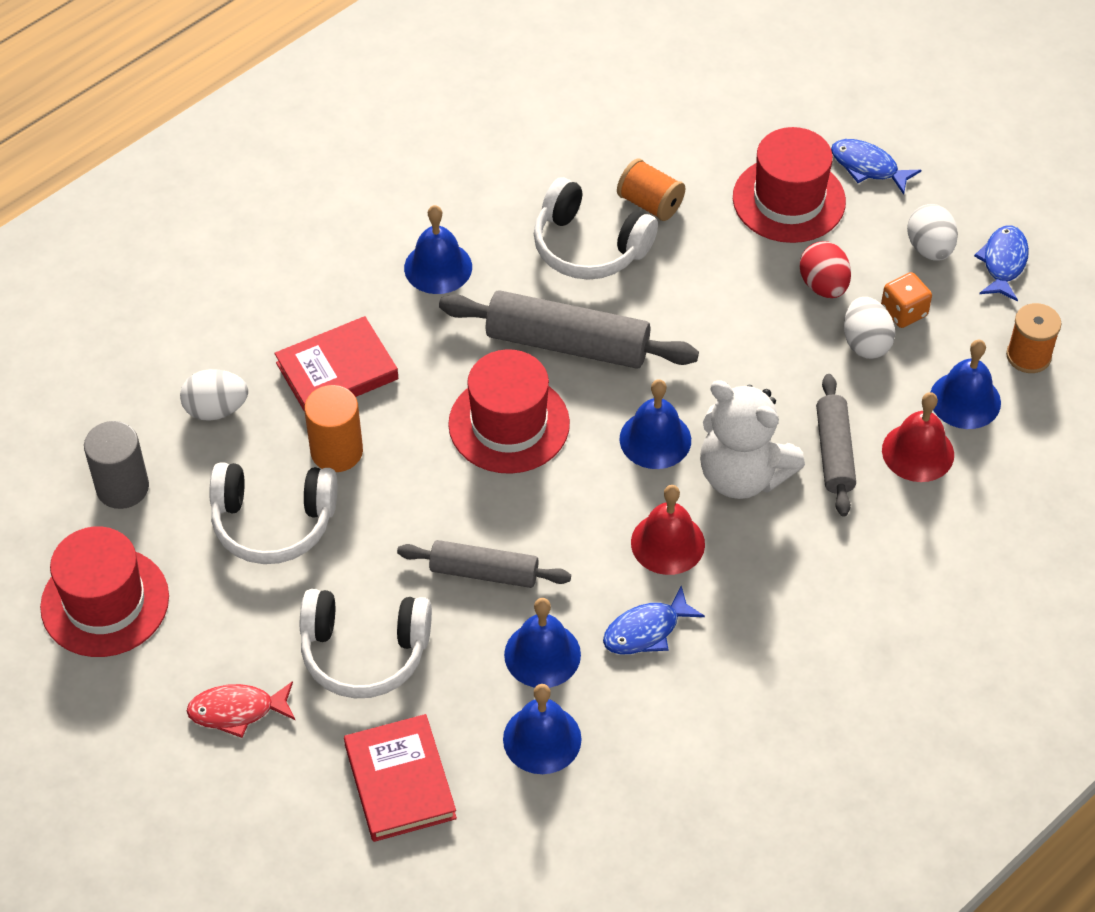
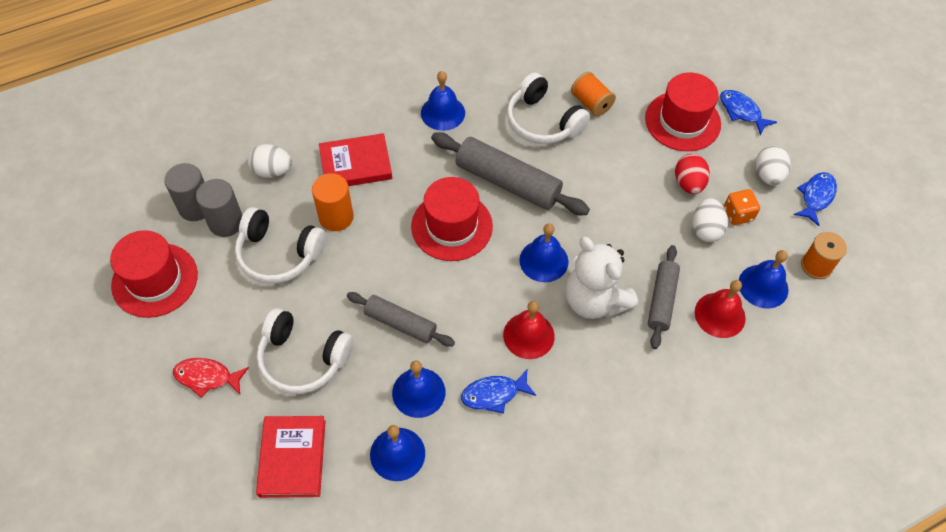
camera: 15 degrees right, 5 degrees up
none -> grey cylinder [196,179,243,237]

